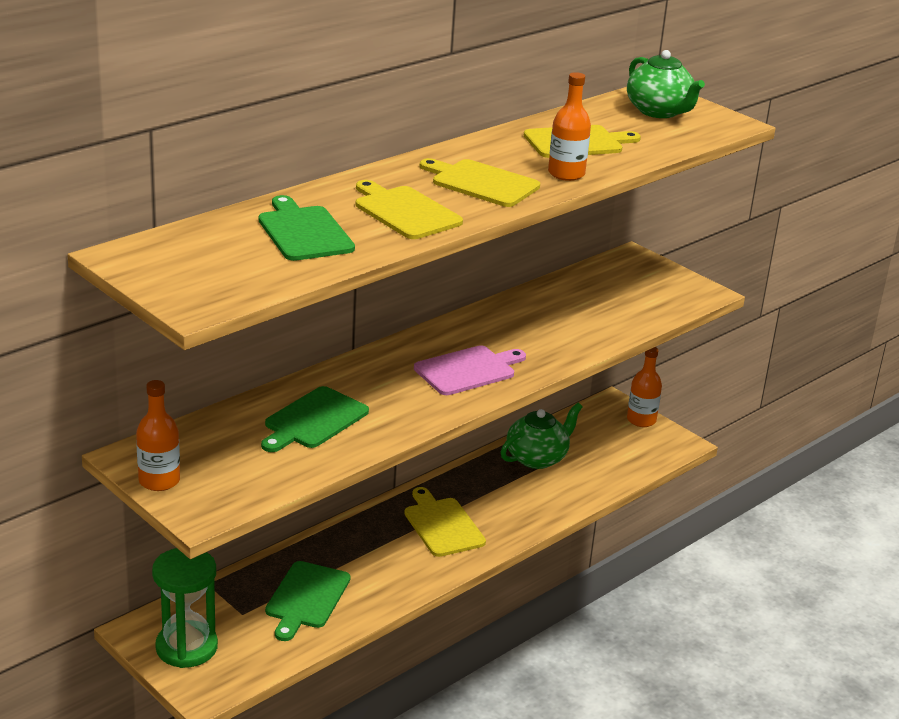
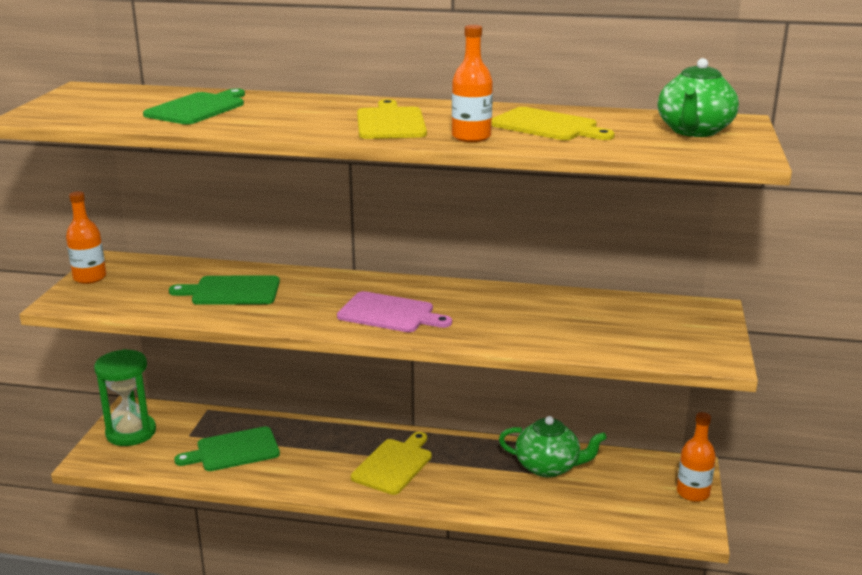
camera: 55 degrees right, 5 degrees down
yellow cutting board [356,180,463,239] -> none

